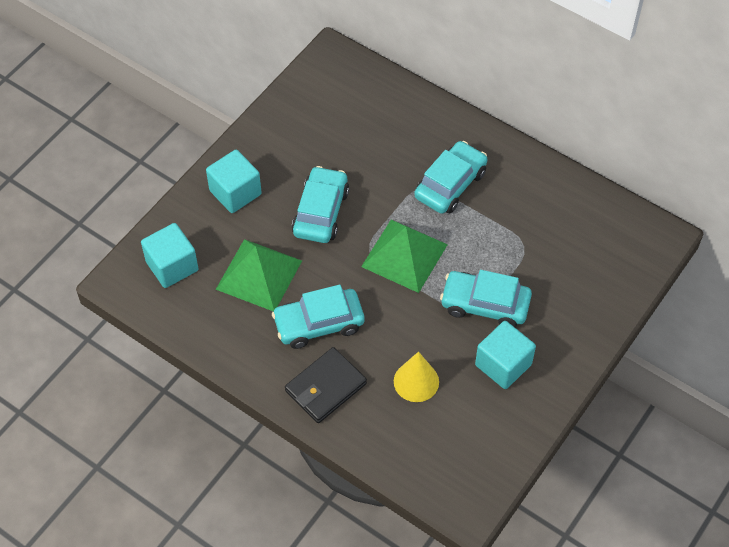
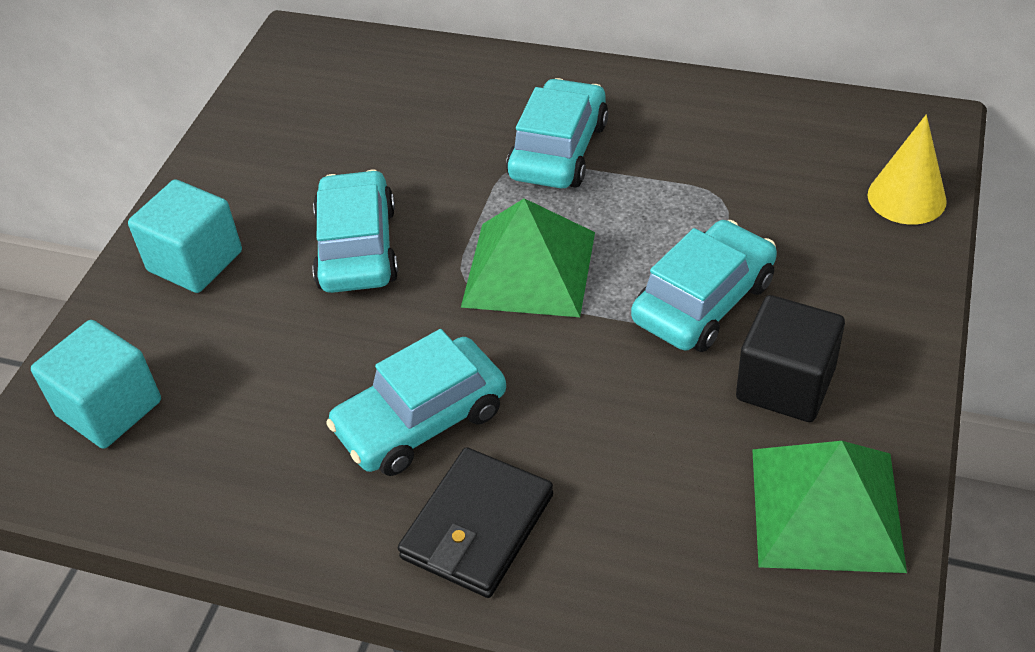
camera: 15 degrees left, 10 degrees down
green pyramid [216,239,302,312] -> green pyramid moved to [752,441,907,573]
yellow cone [394,352,439,402] -> yellow cone moved to [868,115,947,225]
turquoise car [440,270,532,327] -> turquoise car turned 135 degrees clockwise [631,220,777,352]
turquoise cube [475,321,536,389] -> black cube [736,295,845,422]

